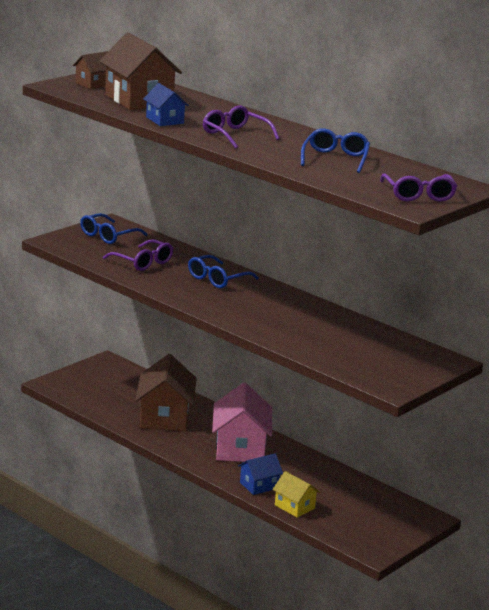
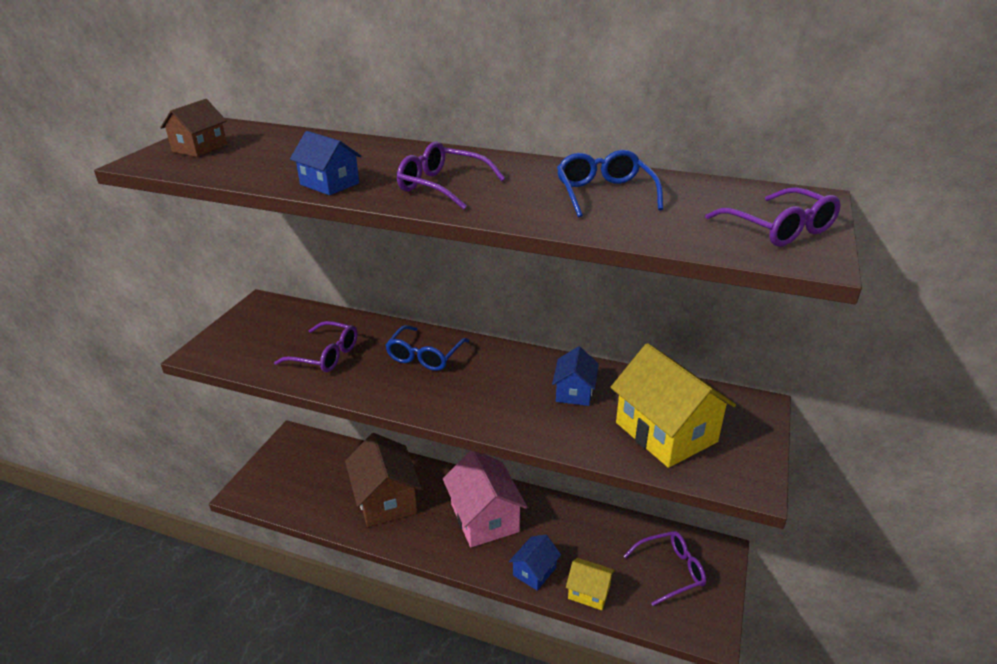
camera: 20 degrees left, 10 degrees up
blue glasses [80,213,148,244] -> none
brown house [99,32,182,110] -> none
none -> blue house [552,346,599,406]
none -> yellow house [611,343,736,468]
none -> purple glasses [624,531,706,606]

